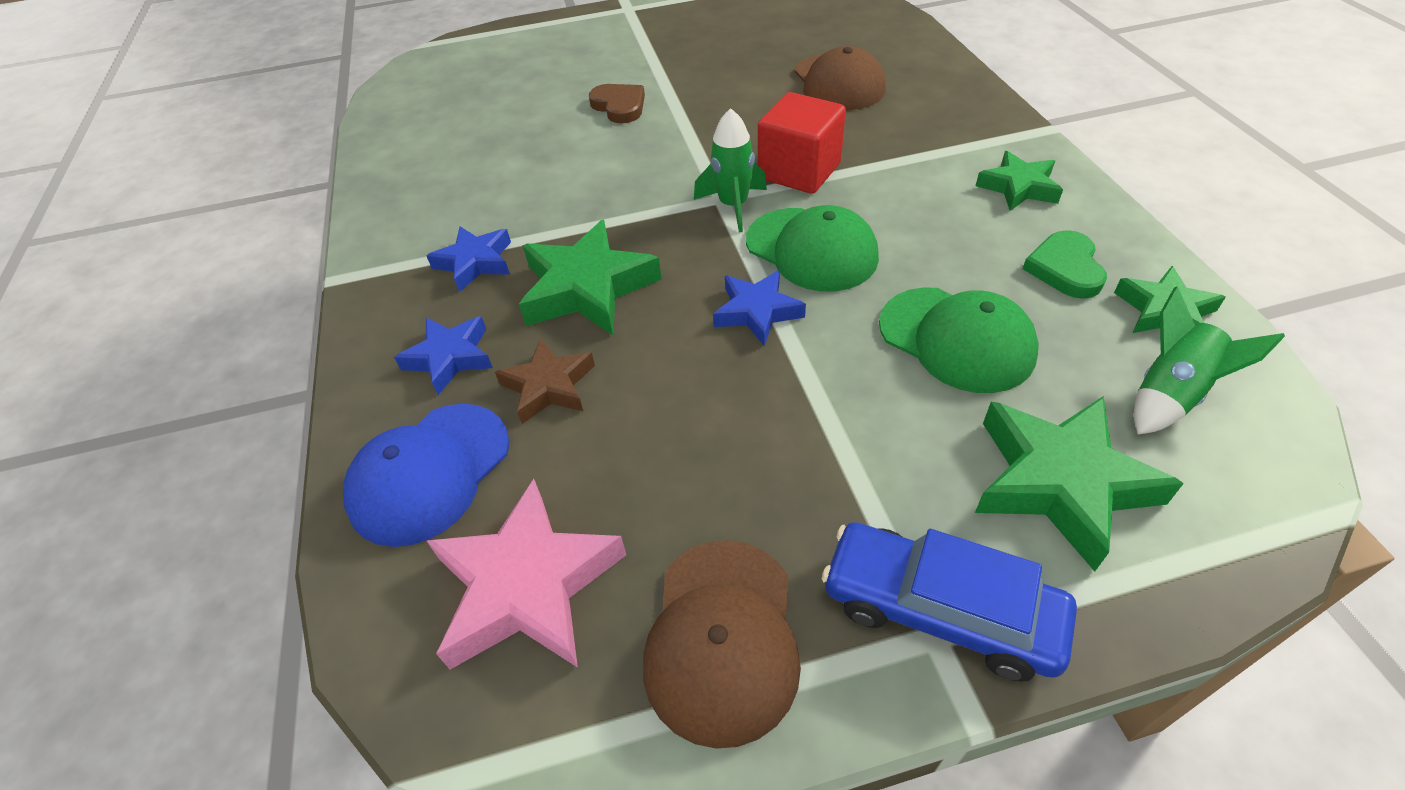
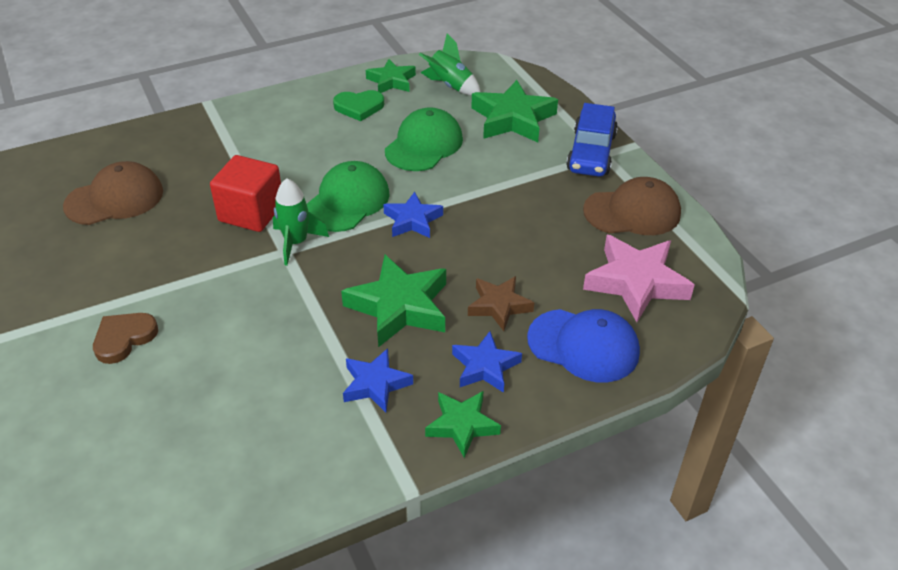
camera: 105 degrees left, 5 degrees down
green star [976,151,1063,211] -> green star moved to [425,391,501,458]

